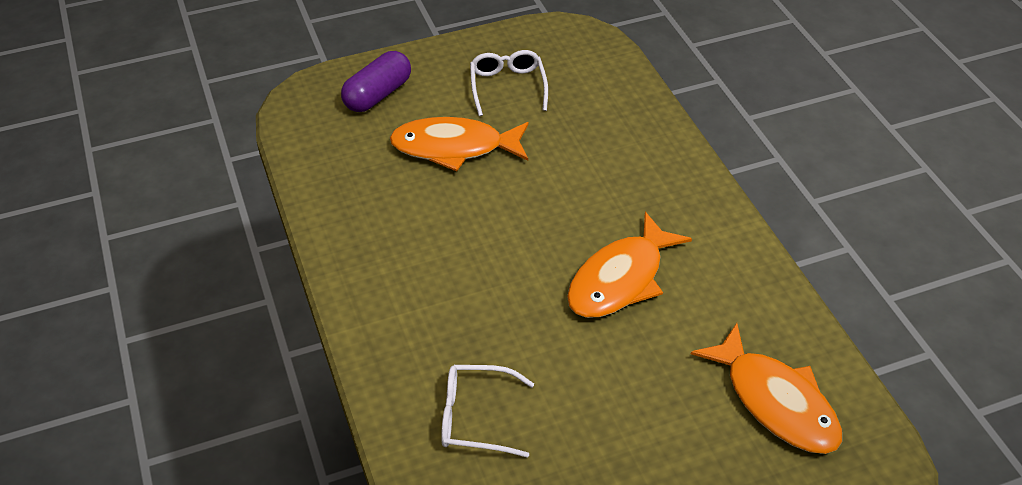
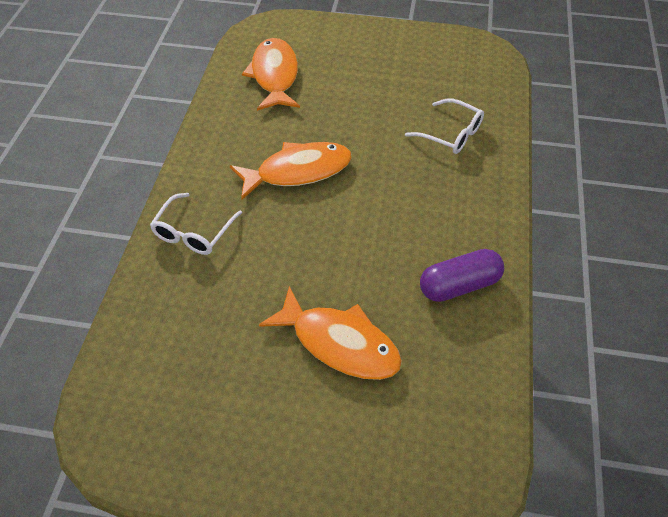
camera: 150 degrees left, 5 degrees up
purple capsule [341,51,411,112] -> purple capsule moved to [420,249,504,302]
white glasses [470,50,548,116] -> white glasses moved to [150,193,242,255]

